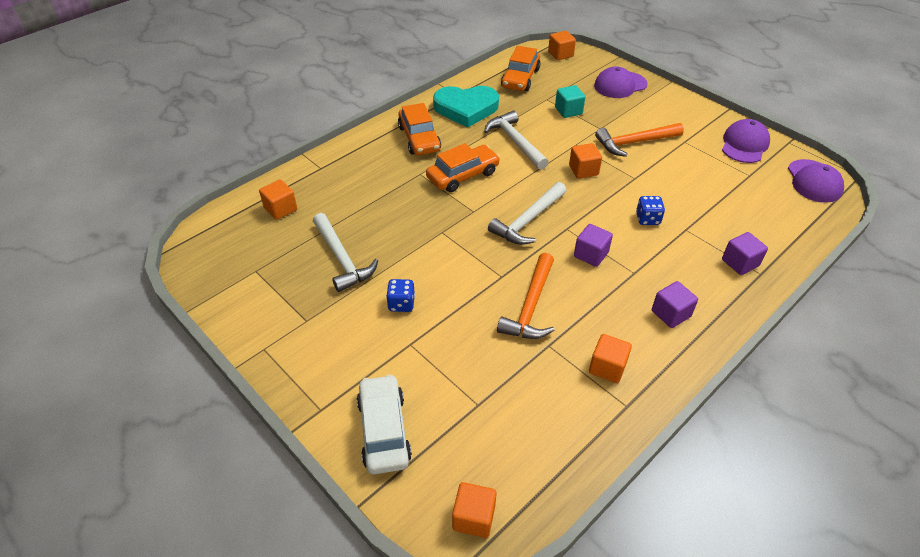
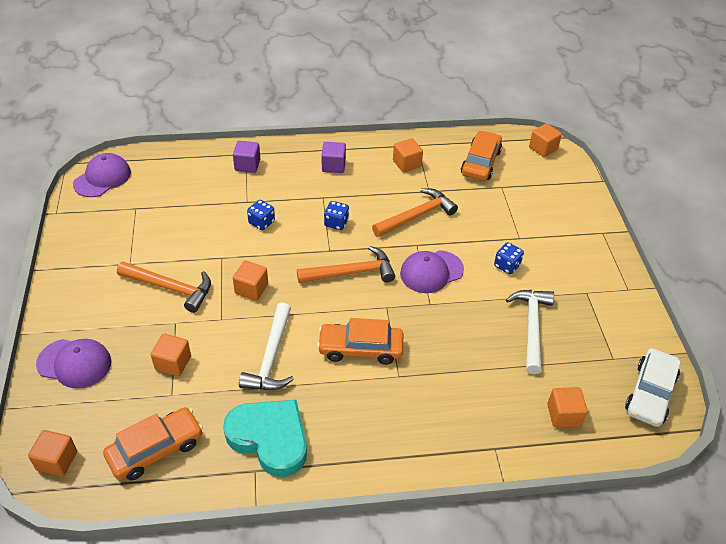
camera: 145 degrees left, 0 degrees up
white car [357,374,412,474] -> white car moved to [625,348,681,427]
orange car [398,103,441,155] -> orange car moved to [461,130,502,181]
white hammer [488,182,567,245] -> orange hammer [297,246,395,283]
turquoise cube [555,85,585,118] -> orange cube [151,334,191,376]
purple cube [574,224,613,267] -> blue dice [324,201,349,230]
purple cap [722,119,770,163] -> purple cap moved to [400,250,464,293]

